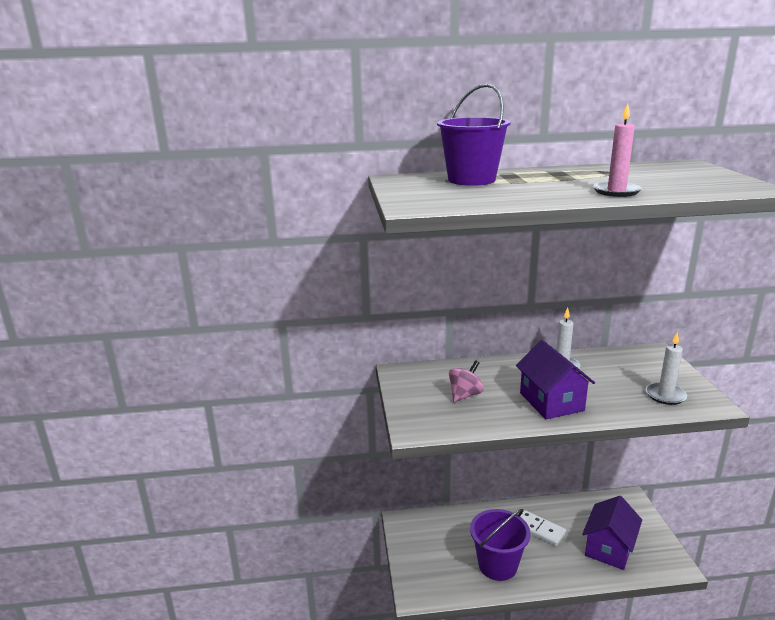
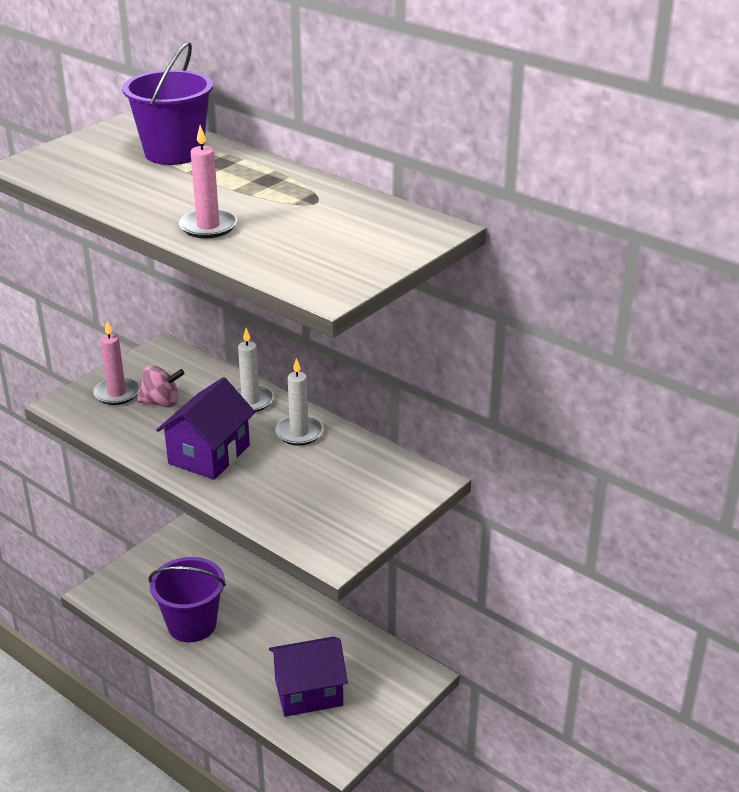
camera: 45 degrees right, 10 degrees up
white domino [520,510,566,546] -> none
white candle [646,332,687,405] -> white candle moved to [235,328,274,412]
none -> pink candle [93,321,140,405]

